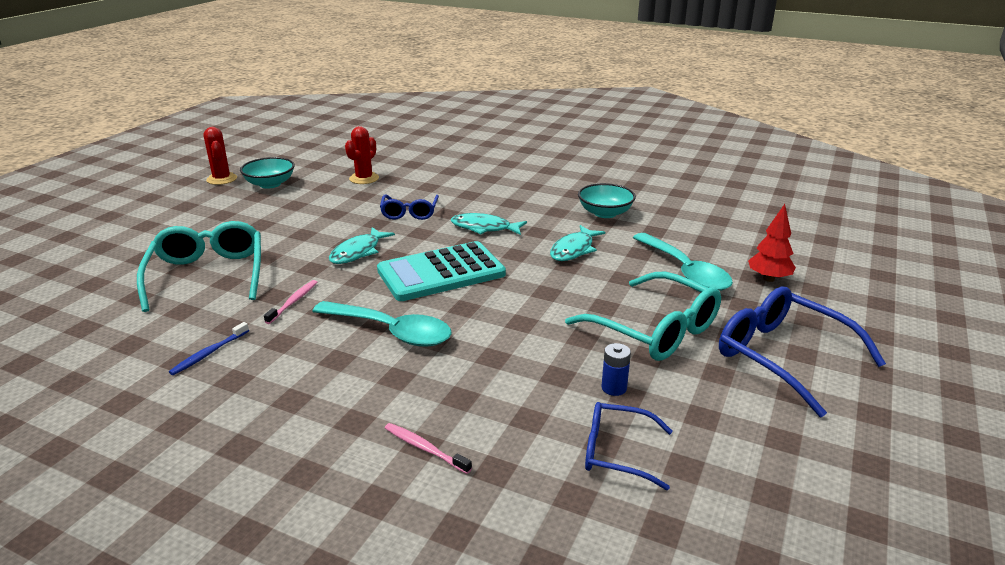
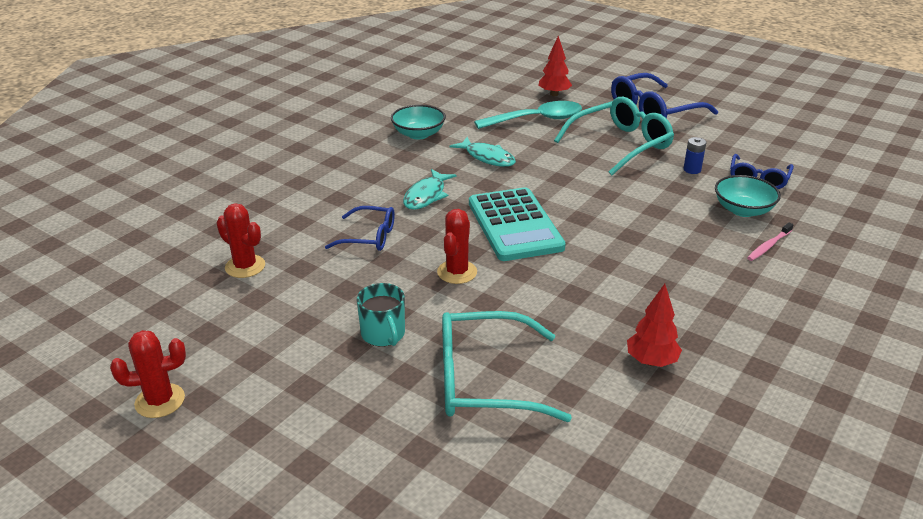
camera: 80 degrees left, 5 degrees up
blue toothbrush [169,322,249,375] -> red tree [627,284,682,367]
turquoise bowl [240,157,295,189] -> turquoise bowl moved to [715,175,781,217]
pink toothbrush [264,280,317,324] -> none
turquoise spoon [312,301,452,347] -> none
turquoise fish [329,227,395,264] -> red cactus [437,209,477,284]
none -> turquoise mug [357,283,405,346]

